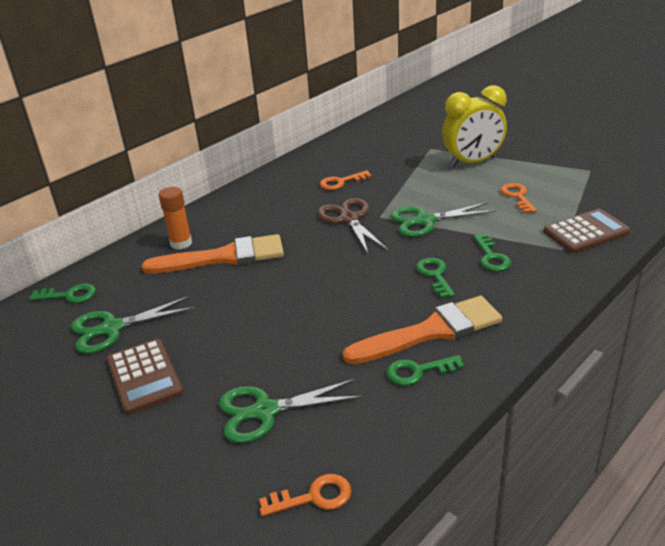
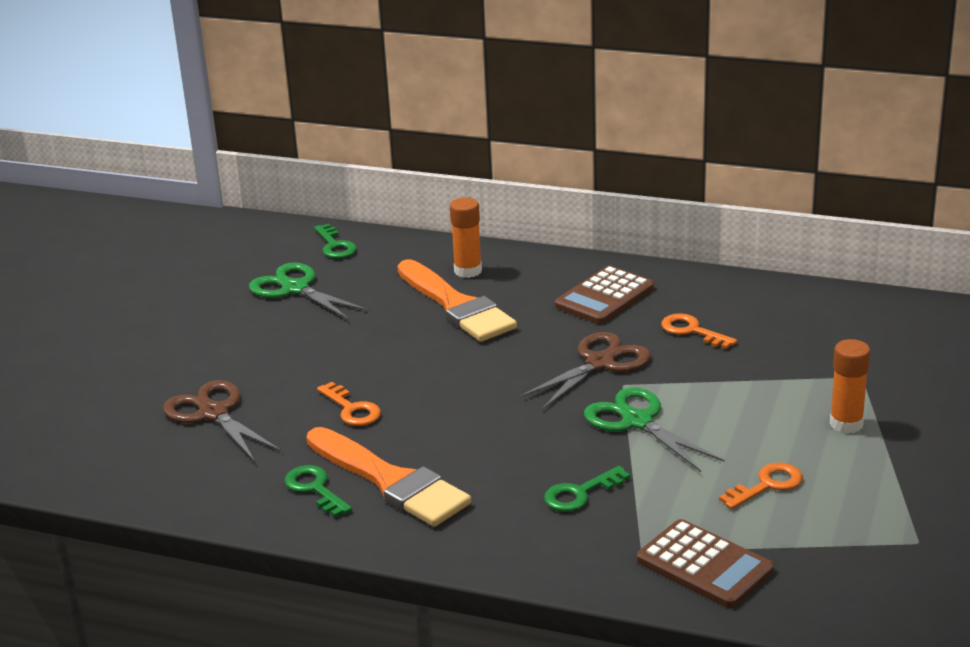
camera: 65 degrees right, 5 degrees down
brown calculator [107,339,184,414] -> brown calculator moved to [555,266,654,324]
green scissors [219,379,363,443] -> brown scissors [163,380,282,461]
orange key [259,474,351,517] -> orange key moved to [317,382,381,426]
green key [416,258,455,298] -> none
yellow clock [442,85,507,167] -> orange glue stick [830,339,870,434]

